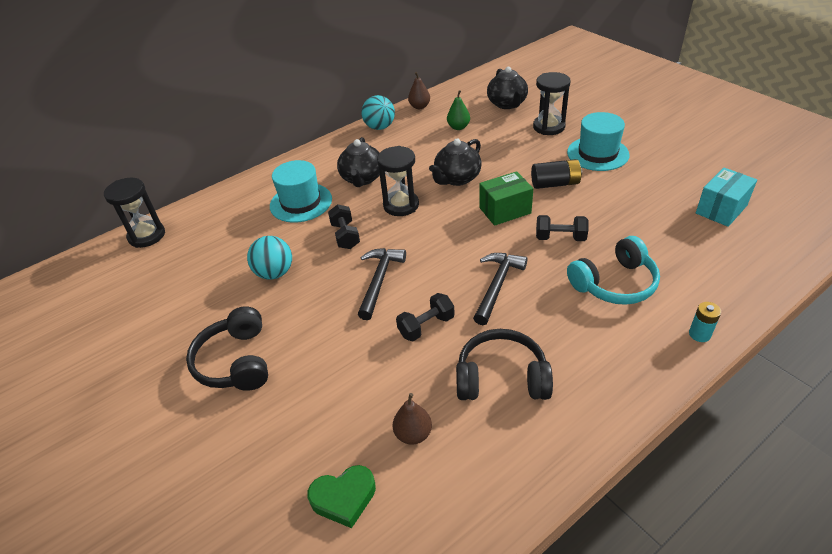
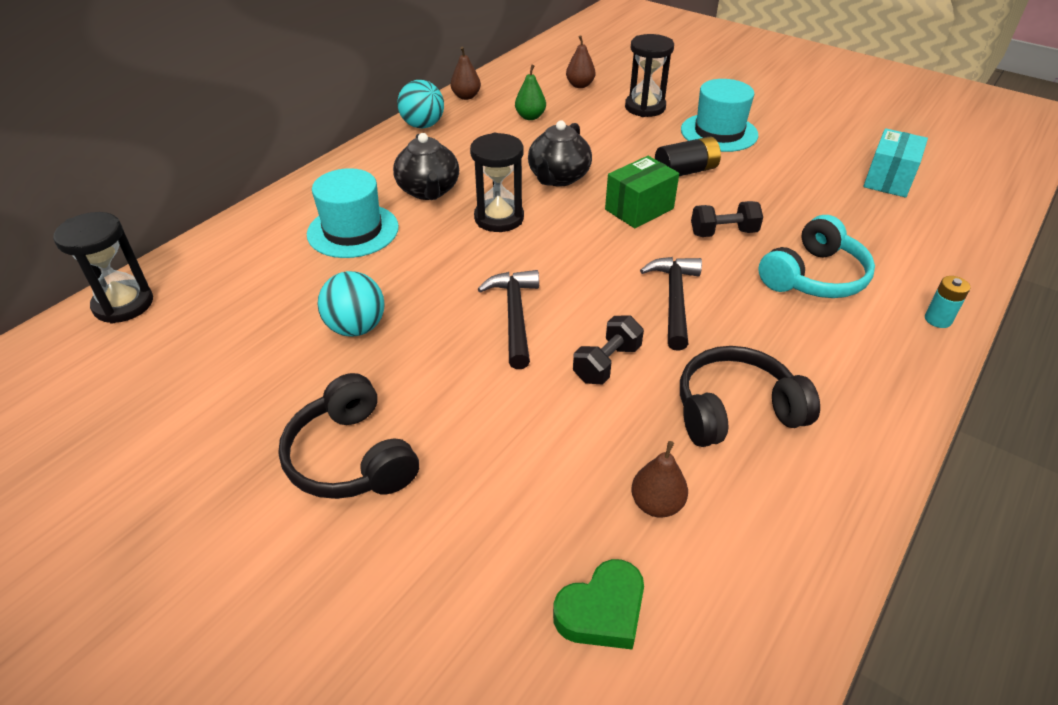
camera: 20 degrees left, 0 degrees up
black dumbbell [328,204,360,249] -> none
black teapot [487,67,528,109] -> brown pear [566,35,595,88]

